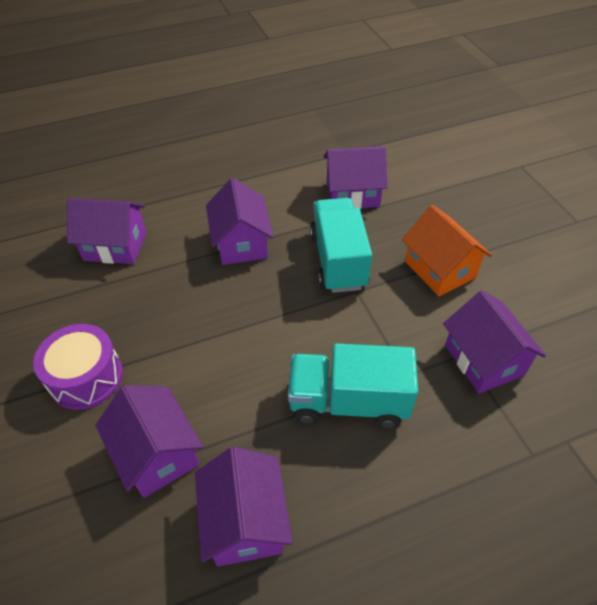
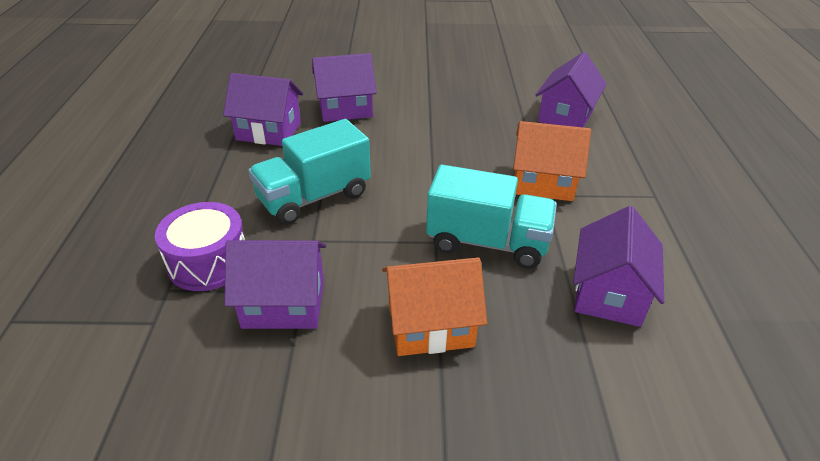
camera: 110 degrees right, 10 degrees down
purple drum [33,324,123,410] -> purple drum moved to [155,202,245,291]
purple house [206,178,273,265] -> orange house [513,121,591,201]
turquoise truck [288,343,418,429] -> turquoise truck turned 150 degrees counterclockwise [248,119,371,225]

